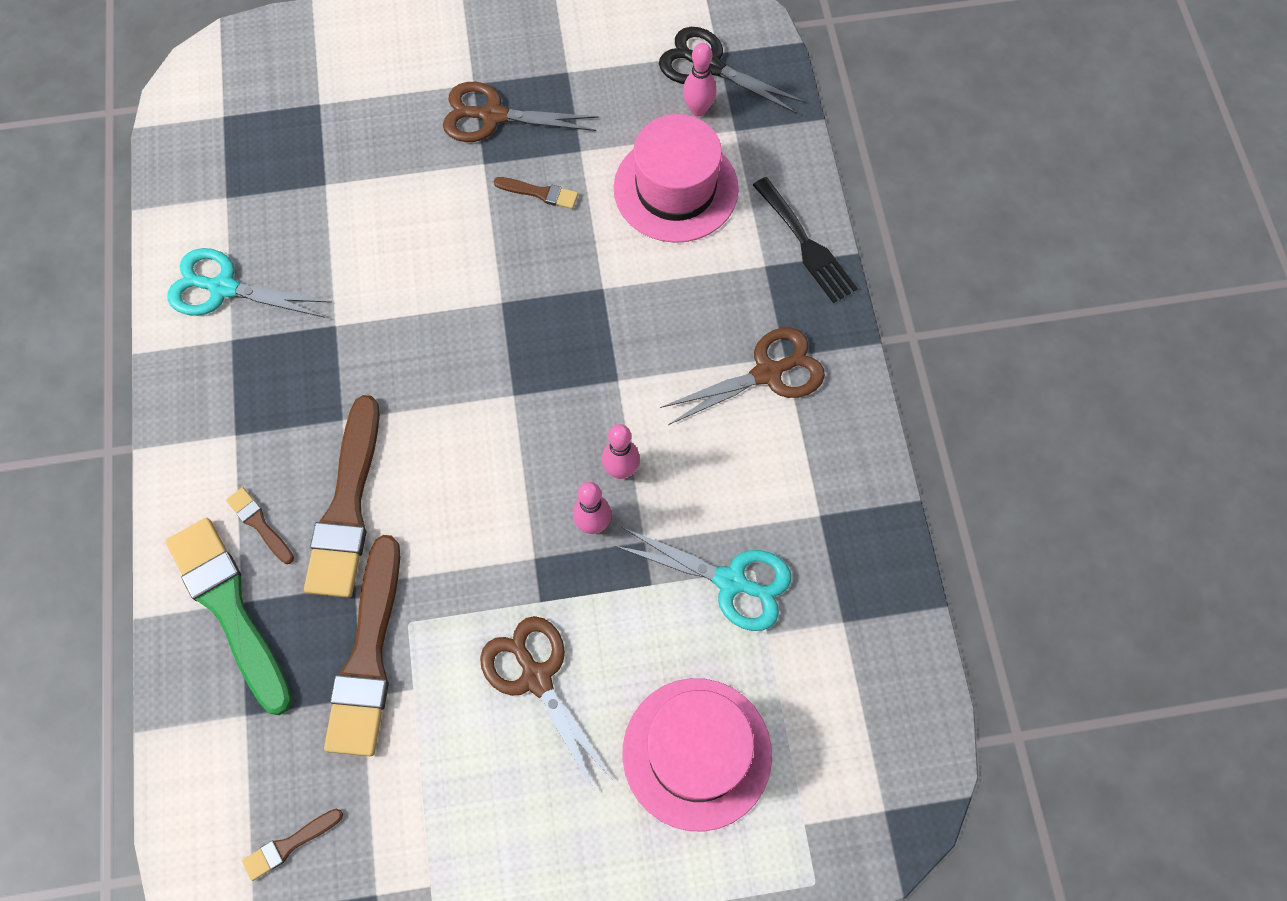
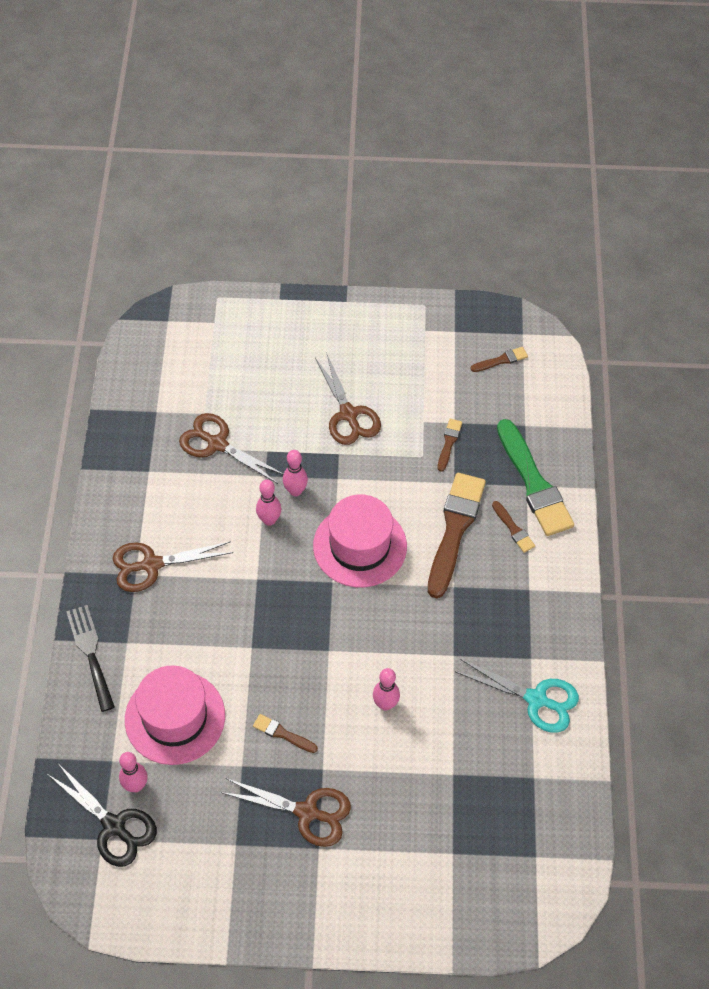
camera: 170 degrees left, 10 degrees down
brown brush [324,535,400,756] -> brown brush [438,419,462,472], size x0.45
turquoise scissors [615,527,791,631] -> brown scissors [179,413,283,484]
pink hat [622,678,772,831] -> pink hat moved to [313,494,407,588]
none -> pink bowling pin [373,668,400,711]

